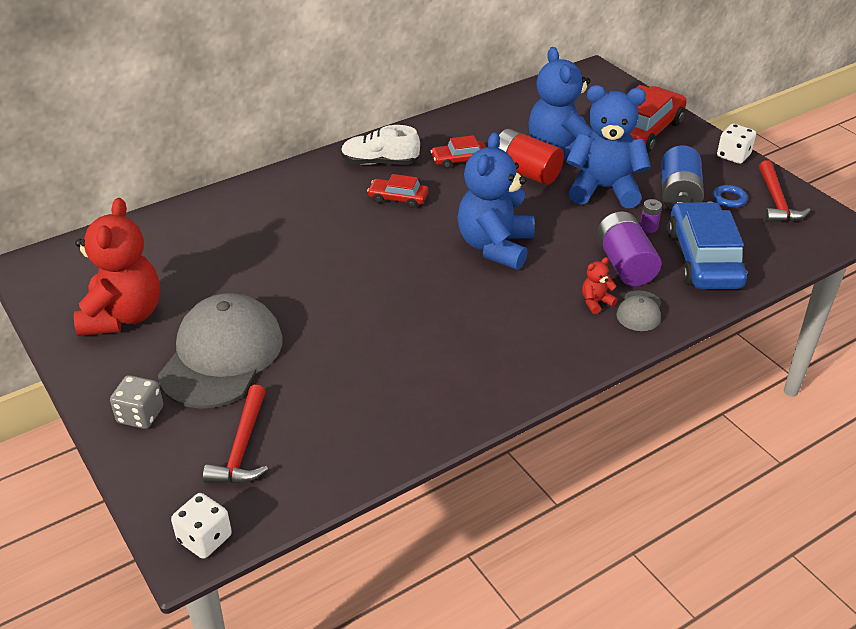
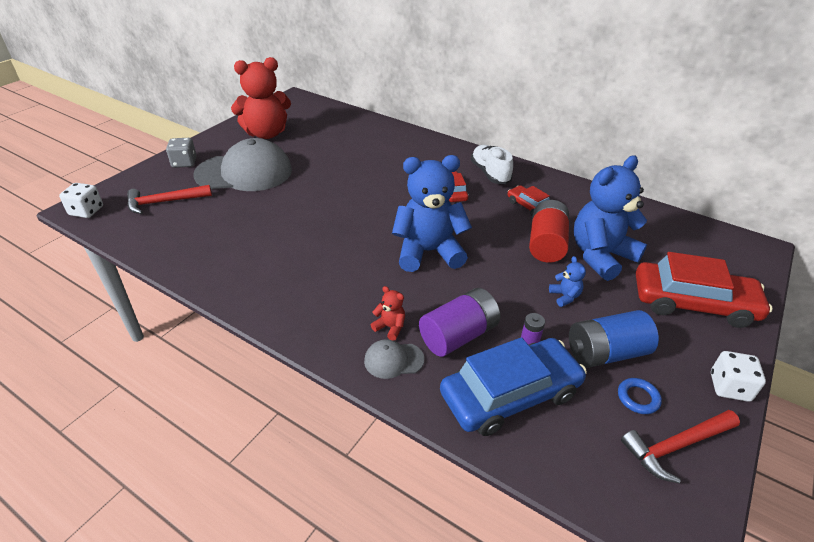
camera: 65 degrees right, 0 degrees up
blue teddy bear [566,85,651,208] -> blue teddy bear [549,256,586,307], size x0.40

